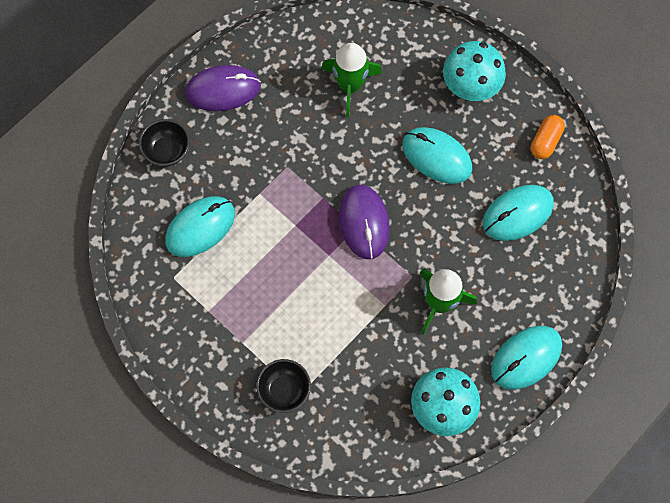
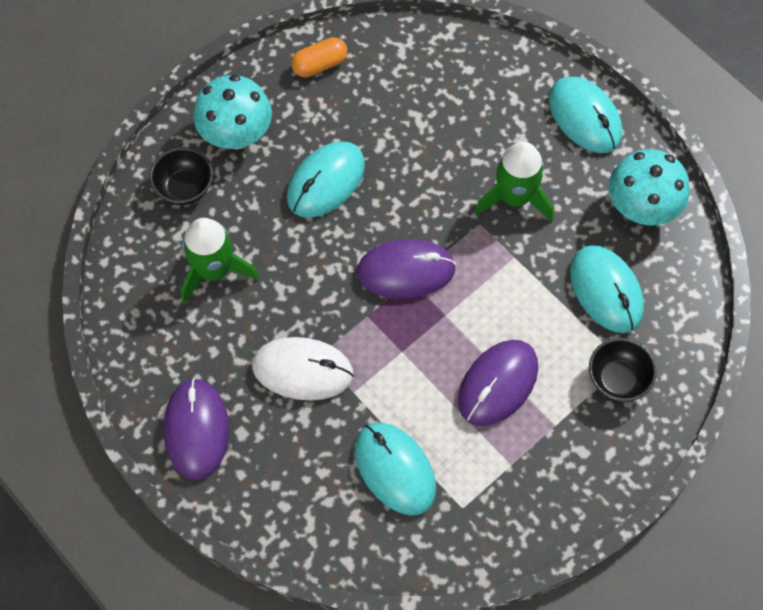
camera: 85 degrees left, 5 degrees down
black bowl [139,119,190,167] -> black bowl moved to [149,147,213,205]
turquoise mouse [483,185,554,241] -> turquoise mouse moved to [570,245,644,333]
orange capsule [531,115,565,159] -> orange capsule turned 60 degrees counterclockwise [291,37,347,77]
none -> white mouse [252,337,354,401]
none -> purple mouse [458,340,538,426]

